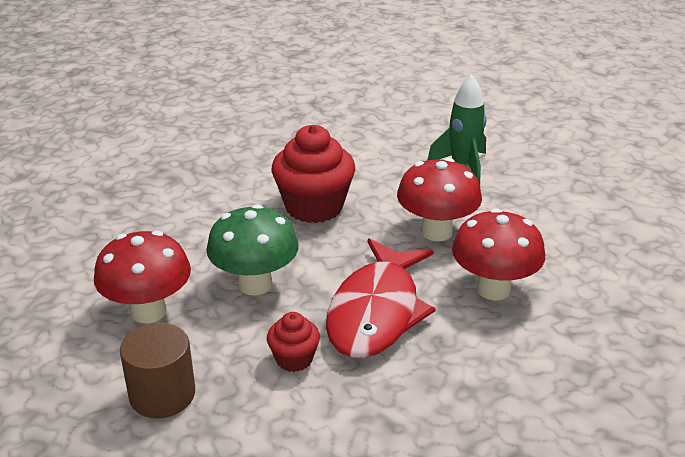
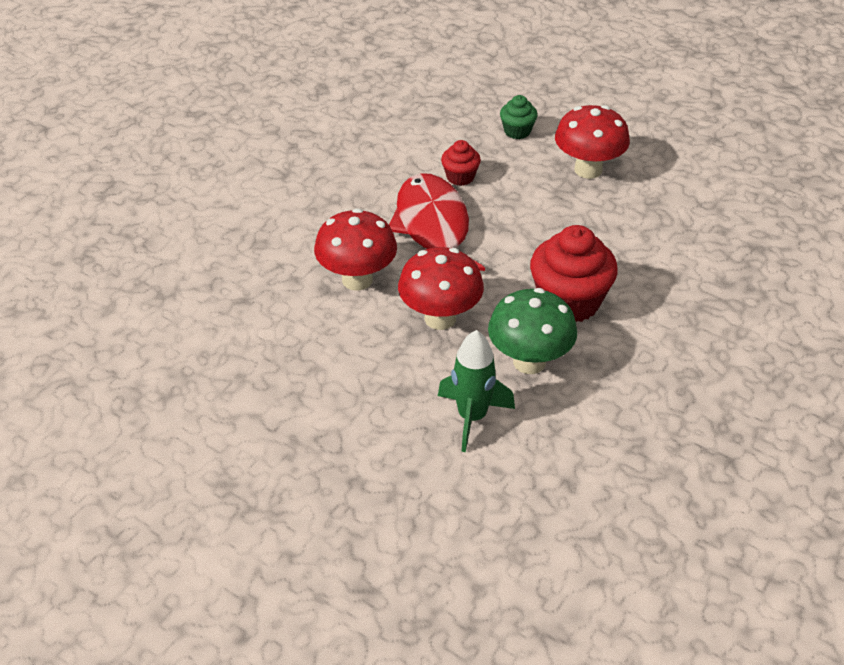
camera: 150 degrees right, 10 degrees up
brown cylinder [120,323,195,418] -> green cupcake [500,95,538,139]
green mushroom [206,204,299,296] -> green mushroom moved to [488,288,577,374]

